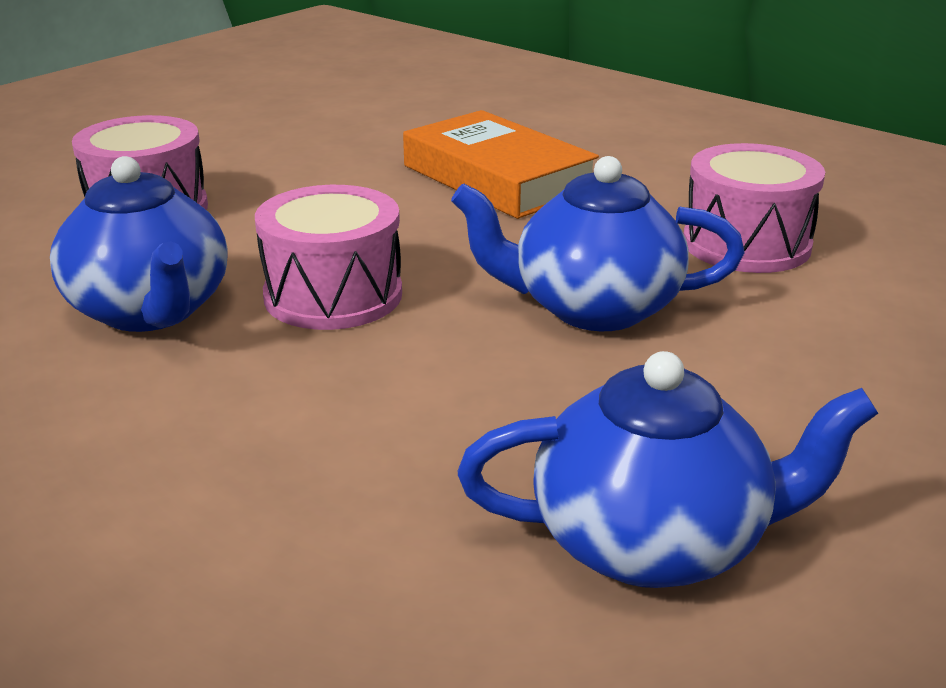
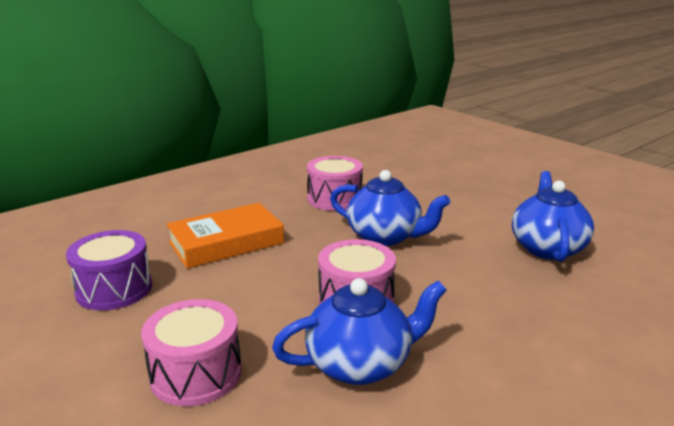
camera: 80 degrees left, 5 degrees down
blue teapot [451,156,745,331] -> blue teapot turned 75 degrees counterclockwise [330,170,450,246]
none -> purple drum [66,230,152,310]

